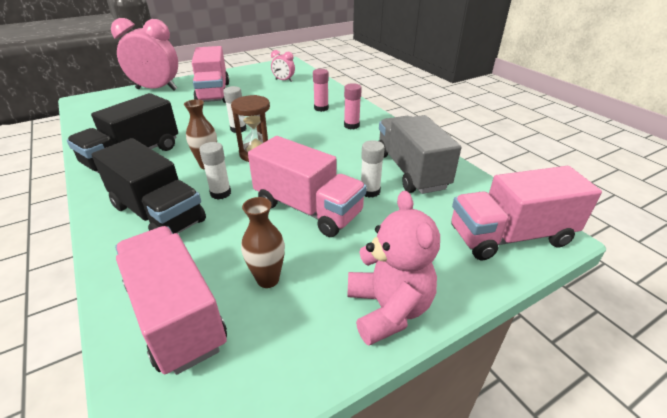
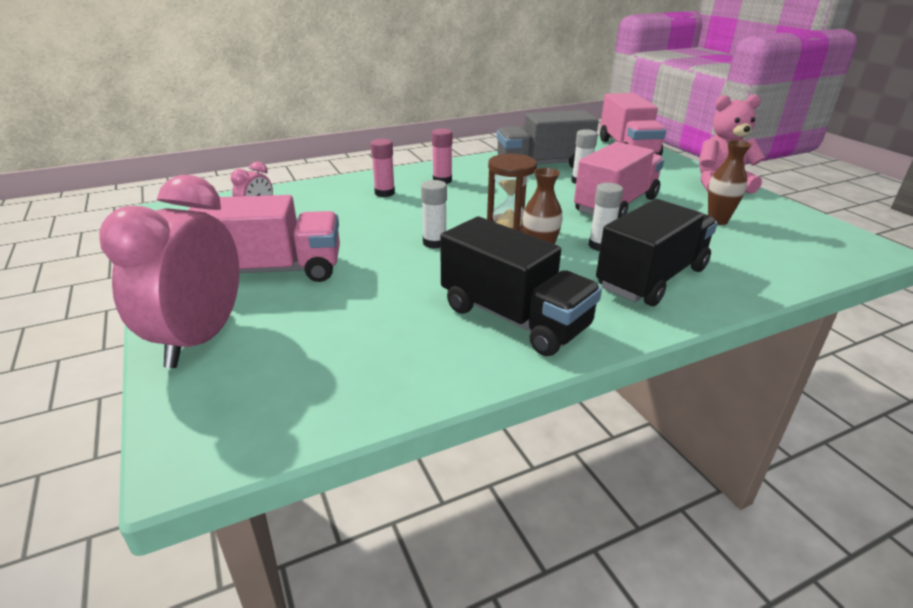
camera: 85 degrees left, 5 degrees down
pink truck [115,226,227,375] -> none

